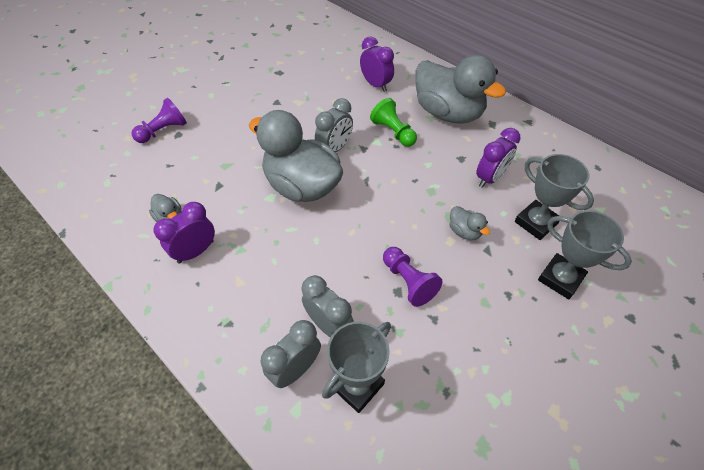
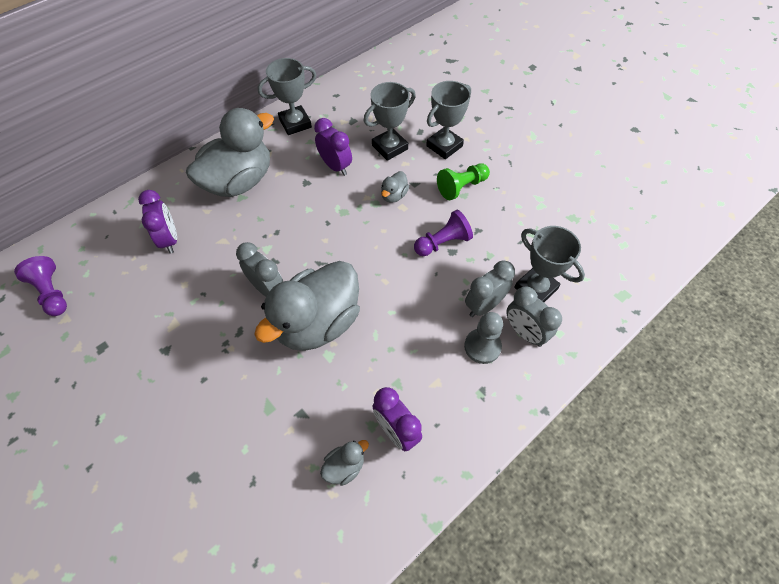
camera: 85 degrees left, 5 degrees up
purple pawn [132,98,187,143] -> purple pawn moved to [14,256,67,316]
purple clock [360,36,394,92] -> purple clock turned 105 degrees clockwise [138,190,177,253]
green pawn [370,98,417,147] -> green pawn moved to [437,163,490,200]
grey duck [449,206,490,240] -> grey duck turned 150 degrees clockwise [381,171,409,203]
none -> grey trophy [258,58,316,135]
none -> grey pawn [464,312,503,364]

